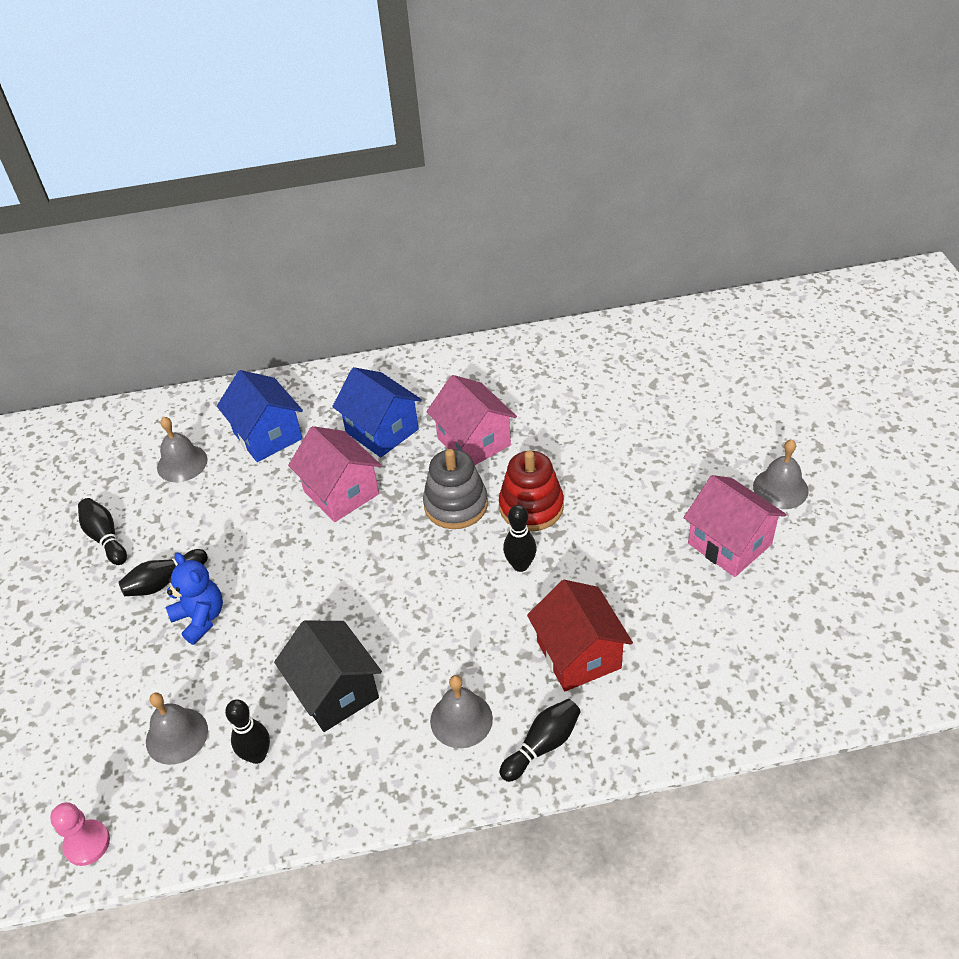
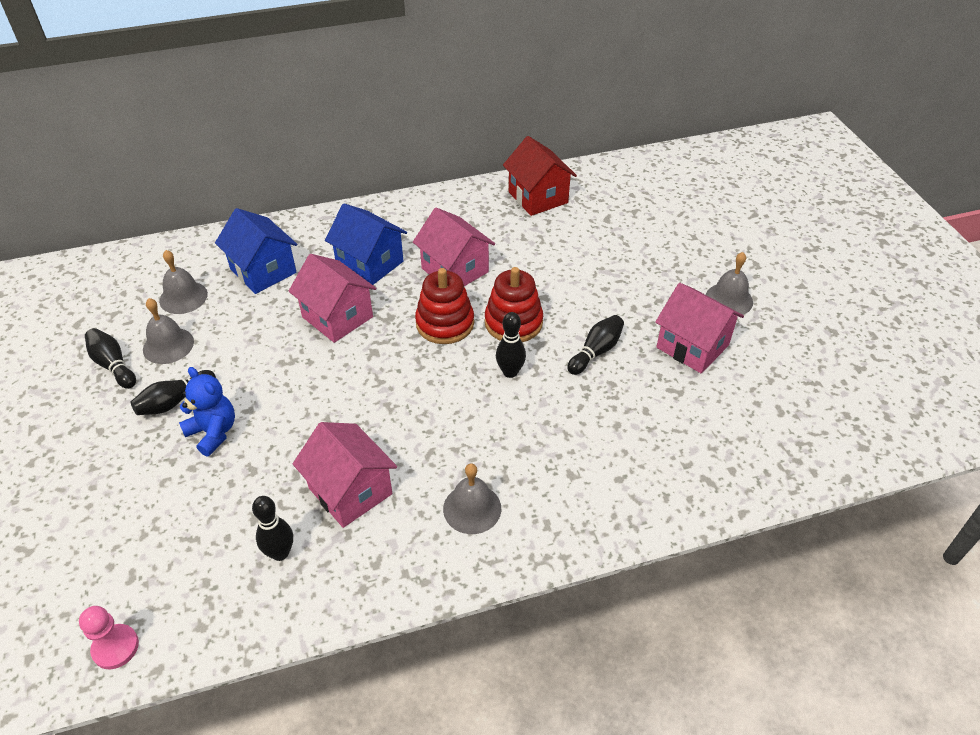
camera: 10 degrees left, 0 degrees up
grey bell [146,692,208,765] -> grey bell moved to [143,298,194,364]
black house [274,621,382,732] -> pink house [293,422,397,528]
grey stacking toy [423,449,488,529] -> red stacking toy [415,268,474,344]
black bowling pin [499,699,581,782] -> black bowling pin moved to [567,315,624,375]
red house [527,580,633,691] -> red house moved to [503,136,577,216]

